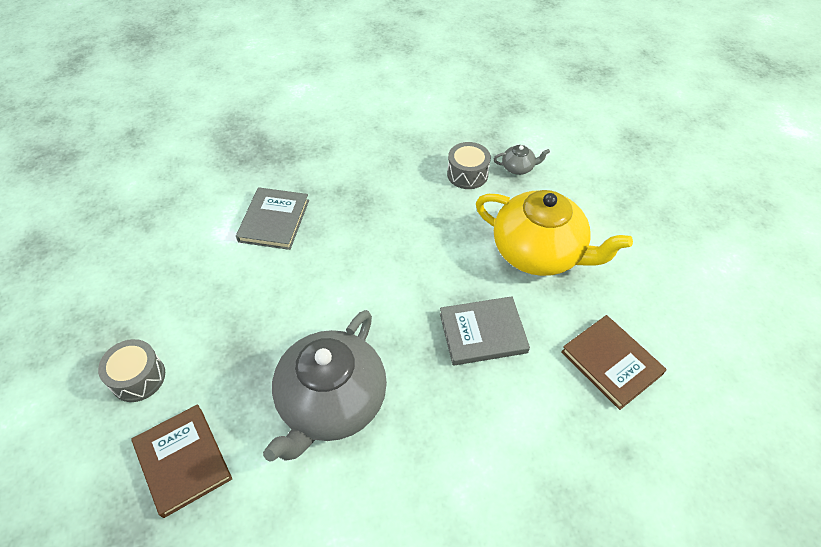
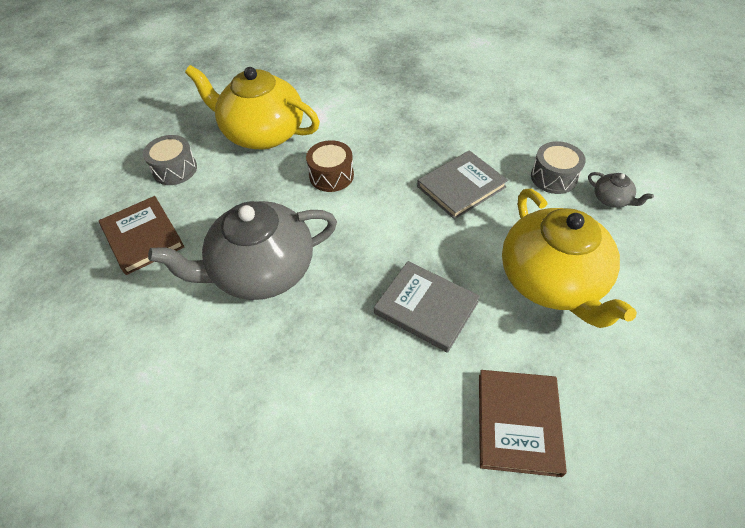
camera: 45 degrees right, 0 degrees up
brown book [131,404,232,518] -> brown book turned 45 degrees counterclockwise [99,196,185,275]
grey book [236,187,309,250] -> grey book moved to [417,150,508,219]
none -> yellow teapot [185,65,320,149]
none -> brown drum [306,140,354,192]

